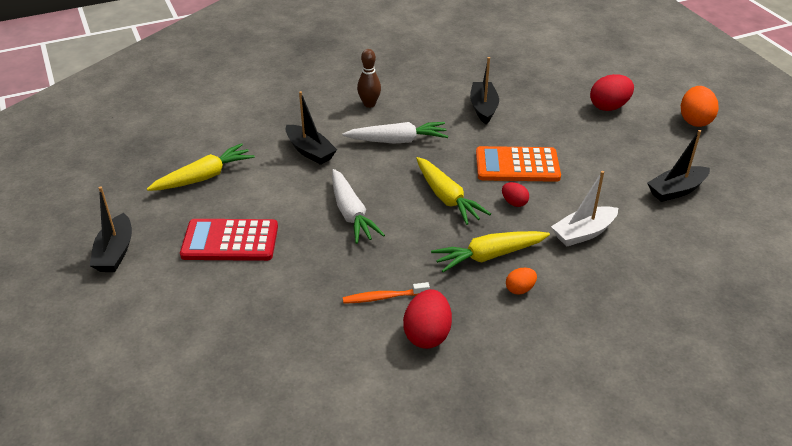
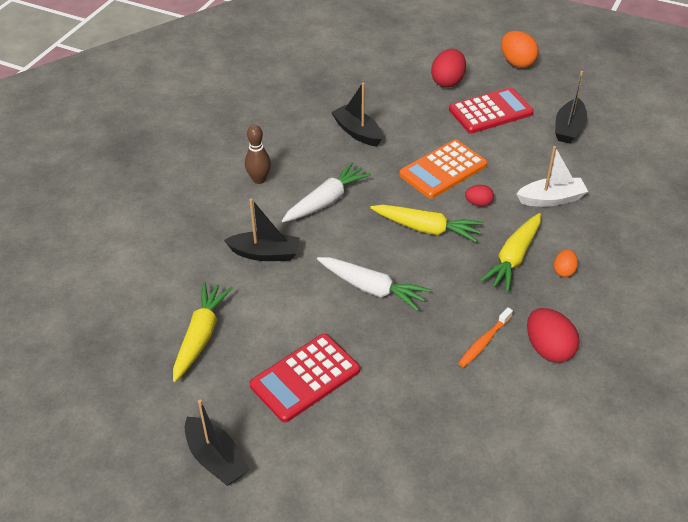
camera: 40 degrees left, 5 degrees up
white boat [551,171,618,246] -> white boat turned 120 degrees counterclockwise [516,146,588,207]
none -> red calculator [449,87,534,134]

